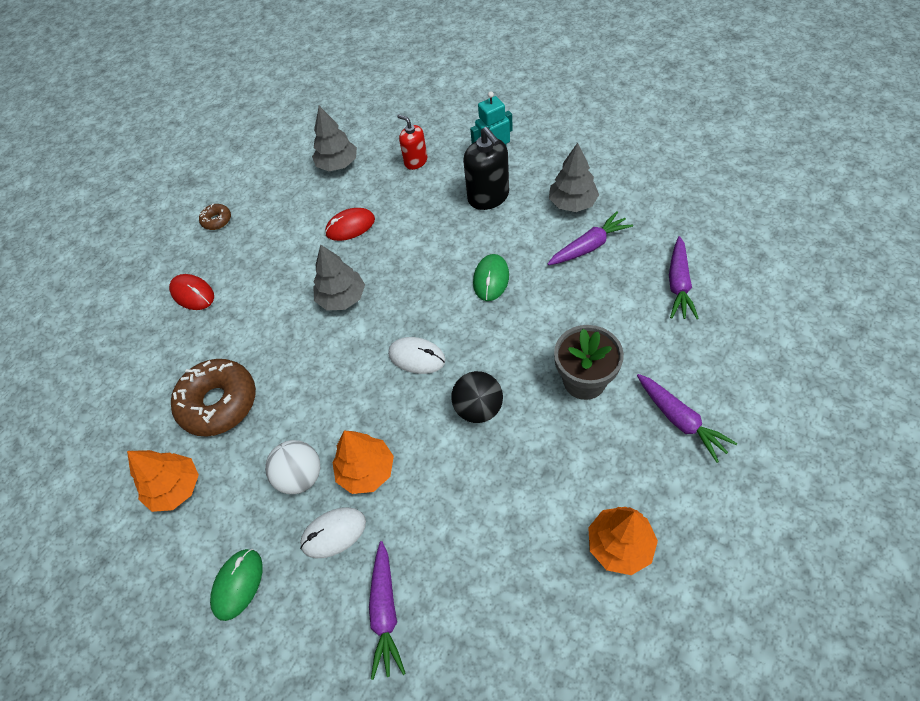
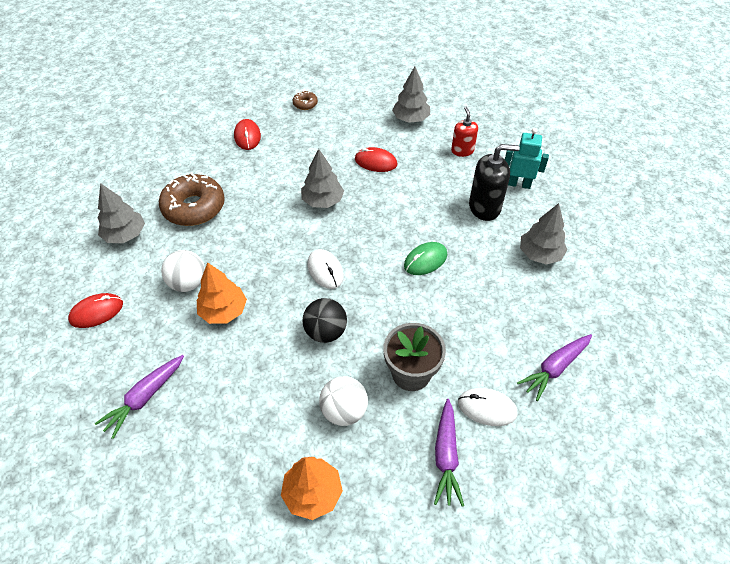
camera: 35 degrees right, 5 degrees down
orange tree [127,450,199,512] -> grey tree [97,183,145,243]
green mouse [210,549,263,621] -> red mouse [68,293,123,328]
white mouse [300,507,366,558] -> white mouse moved to [458,388,518,426]
black soap dispenser [463,127,509,210] -> black soap dispenser turned 105 degrees counterclockwise [469,144,520,221]
purple carrot [547,211,633,265] -> none
none -> white ball [319,376,368,426]

